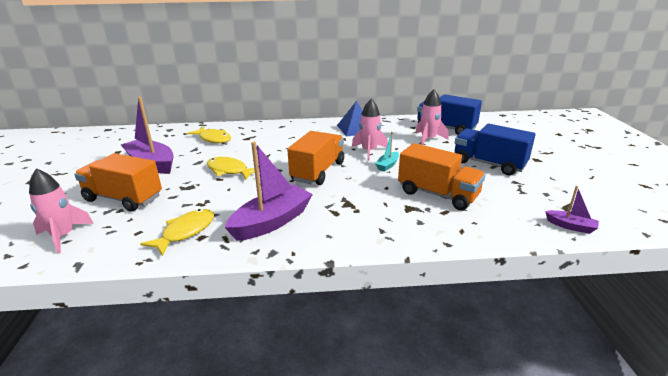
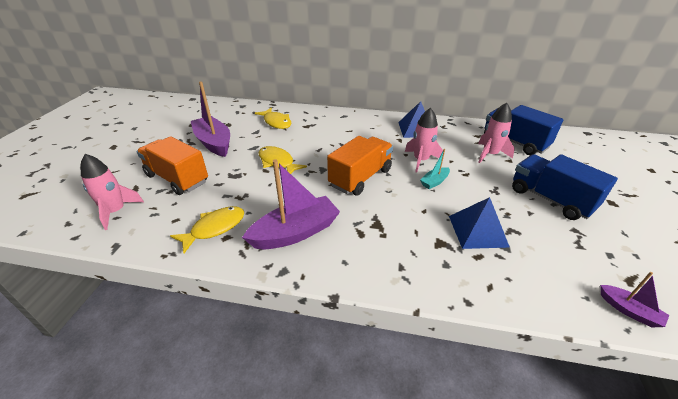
camera: 15 degrees right, 10 degrees up
orange truck [398,143,486,210] -> blue pyramid [449,197,510,249]

